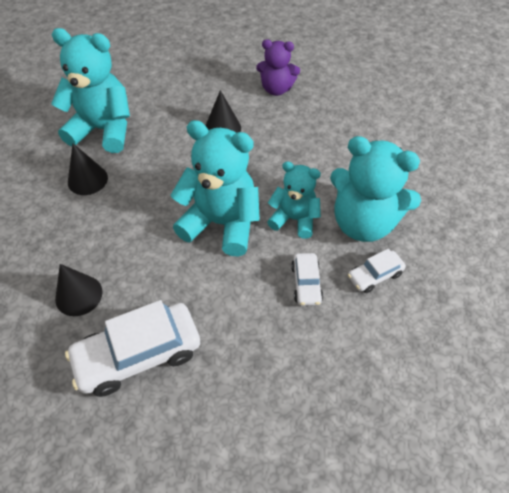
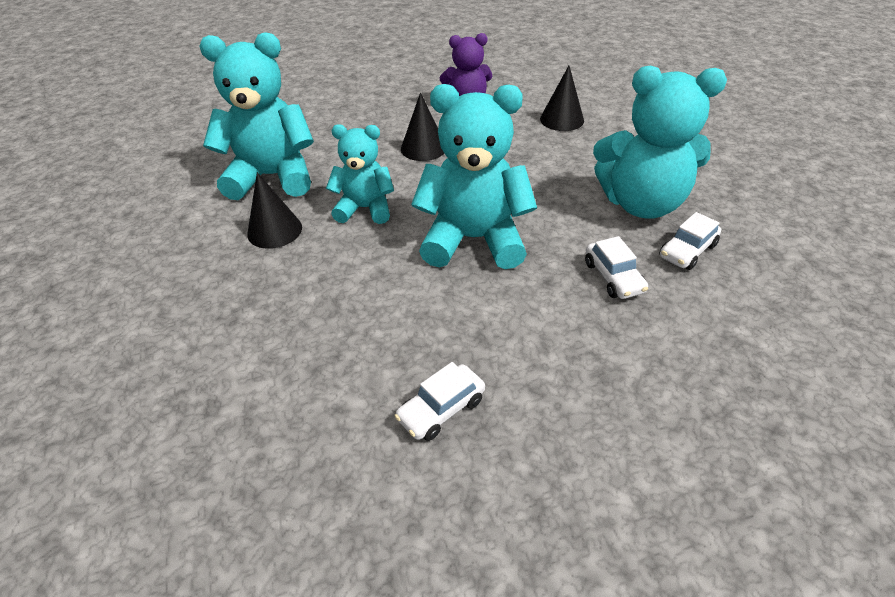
camera: 15 degrees left, 10 degrees down
black cone [55,264,103,316] -> black cone moved to [540,66,584,131]
white car [65,300,200,397] -> white car [394,362,485,441], size x0.51
turquoise teddy bear [267,161,321,239] -> turquoise teddy bear moved to [326,124,394,224]

